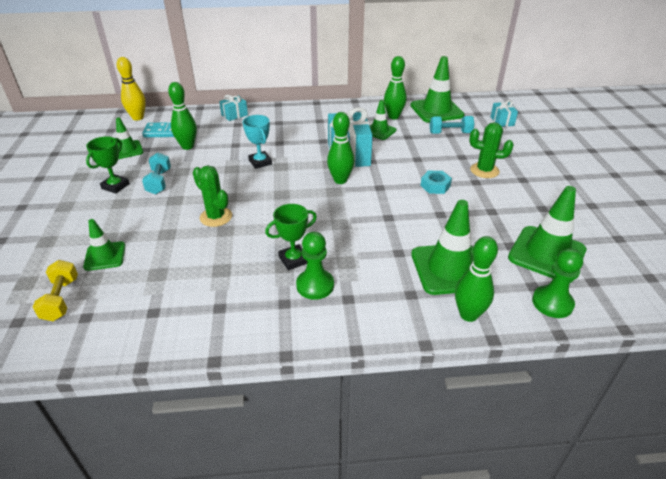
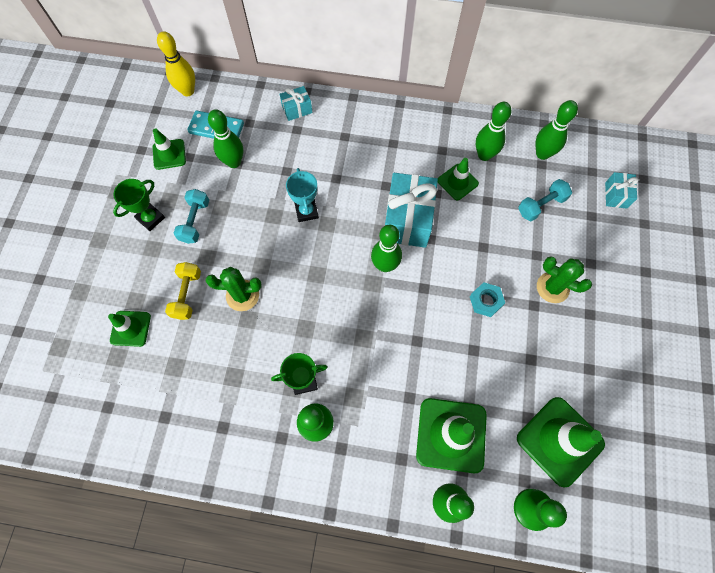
camera: 15 degrees right, 30 degrees up
yellow dumbbell [33,260,78,321] -> yellow dumbbell moved to [165,262,201,320]
green cactus [193,165,232,227] -> green cactus turned 60 degrees counterclockwise [206,267,262,311]
green traffic cone [410,56,464,123] -> green bowling pin [535,100,578,160]
turquoise dumbbell [430,116,474,134] -> turquoise dumbbell turned 45 degrees counterclockwise [518,179,572,221]

